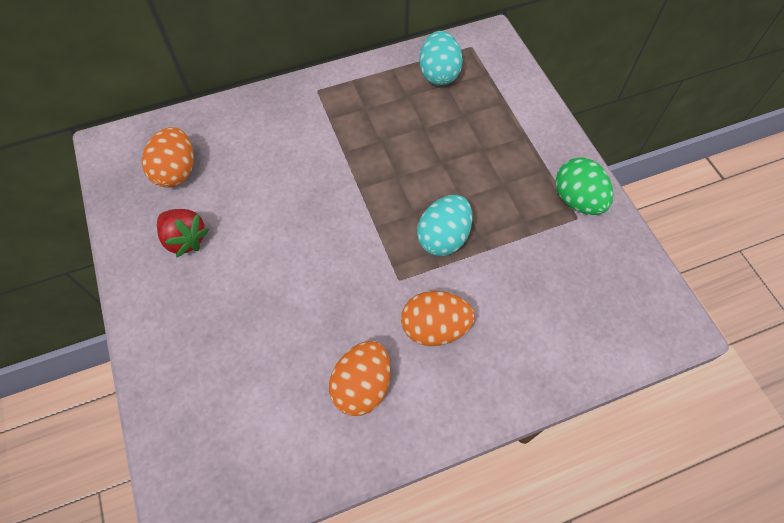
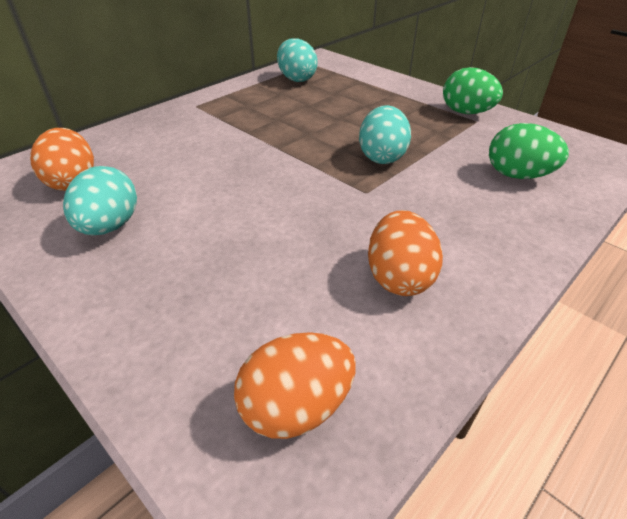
camera: 25 degrees left, 20 degrees down
red strawberry [157,209,209,258] -> turquoise egg [63,166,137,235]
orange egg [401,291,475,346] -> orange egg moved to [234,332,356,439]
none -> green egg [489,123,569,179]

